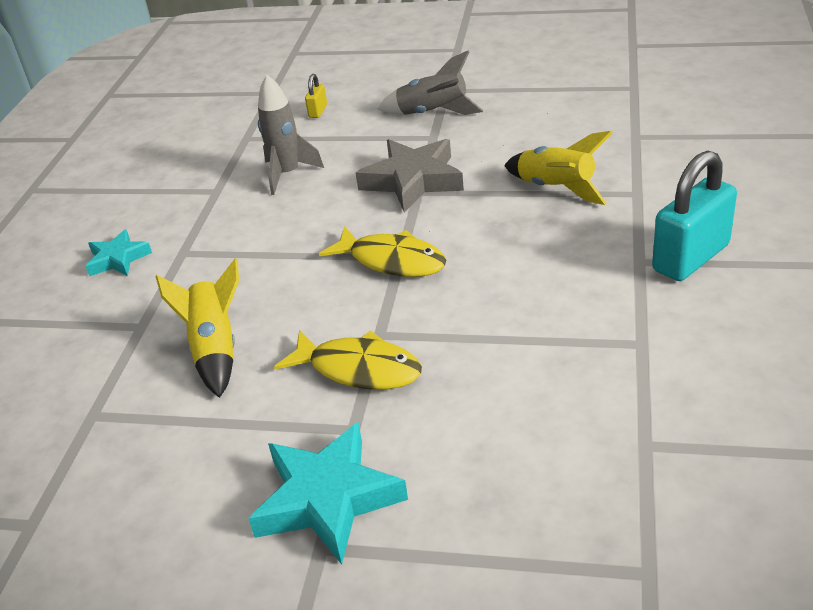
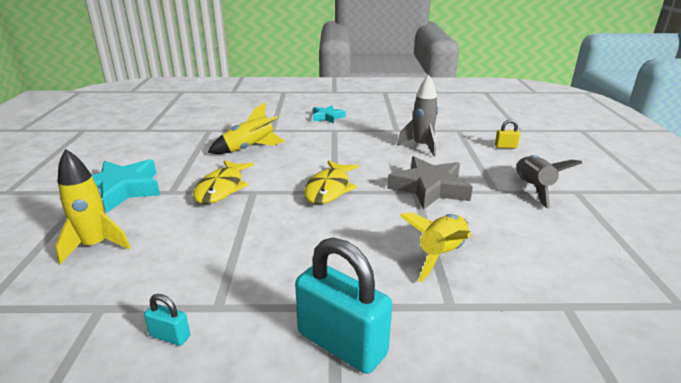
camera: 75 degrees right, 10 degrees down
none -> yellow rocket [55,149,131,264]
none -> turquoise padlock [144,294,190,346]

